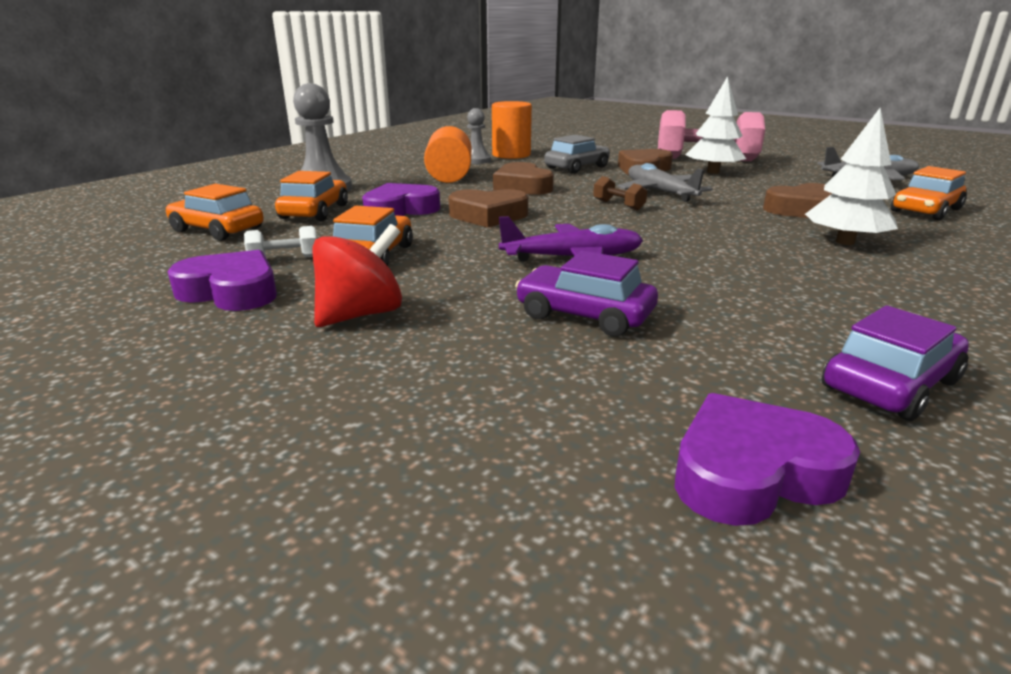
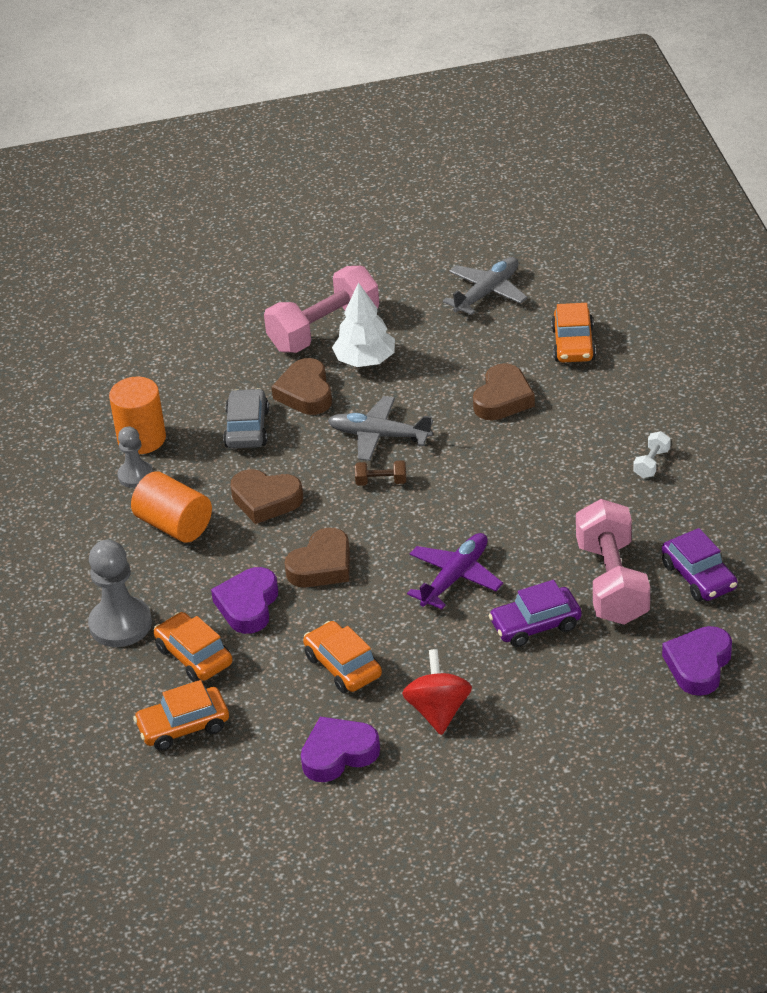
camera: 45 degrees left, 15 degrees up
white dumbbell [244,226,317,257] -> white dumbbell moved to [634,431,671,478]
white tree [805,108,898,245] -> none
purple car [822,305,969,421] -> purple car turned 150 degrees clockwise [662,528,738,602]
none -> pink dumbbell [576,499,650,625]

